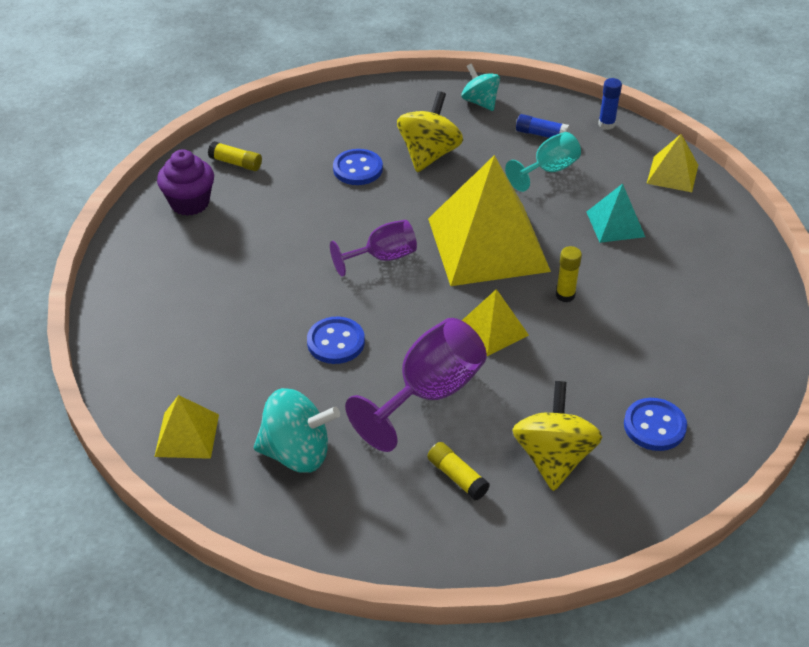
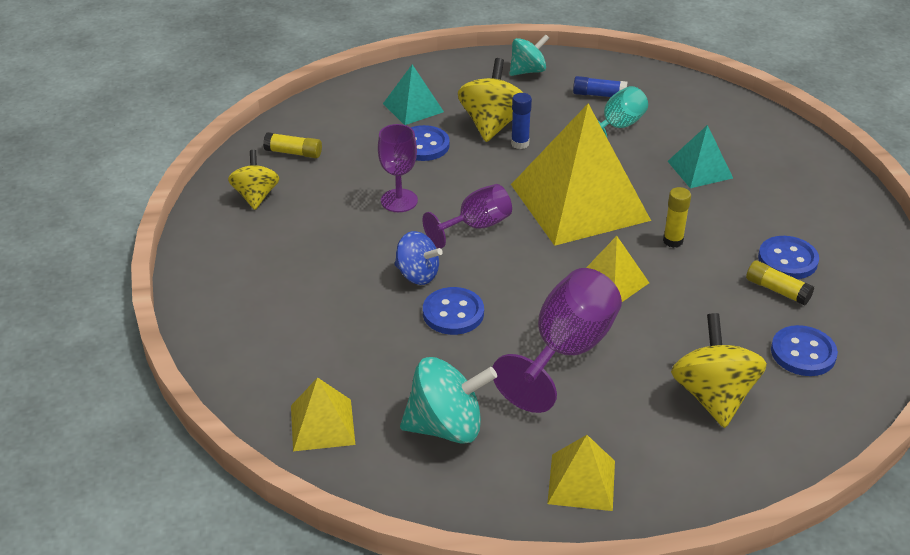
camera: 10 degrees left, 5 degrees down
purple cupcake [157,149,214,216] -> yellow spinning top [228,150,279,210]
yellow glue stick [427,442,490,500] -> yellow glue stick moved to [746,260,814,306]
turquoise spinning top [461,64,500,111] -> turquoise spinning top turned 105 degrees clockwise [509,34,549,76]
blue glue stick [598,78,622,130] -> blue glue stick moved to [511,93,532,149]
yellow pyramid [647,134,698,192] -> yellow pyramid moved to [547,435,615,511]
none -> purple goblet [378,124,418,212]
none -> turquoise pyramid [383,65,444,125]
none -> blue spinning top [394,231,443,285]
none -> blue button [758,236,819,279]

